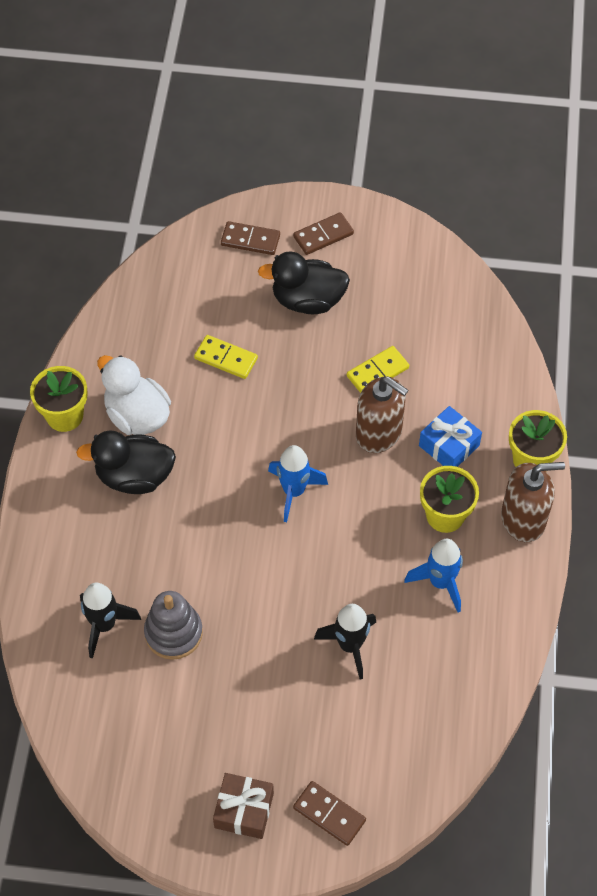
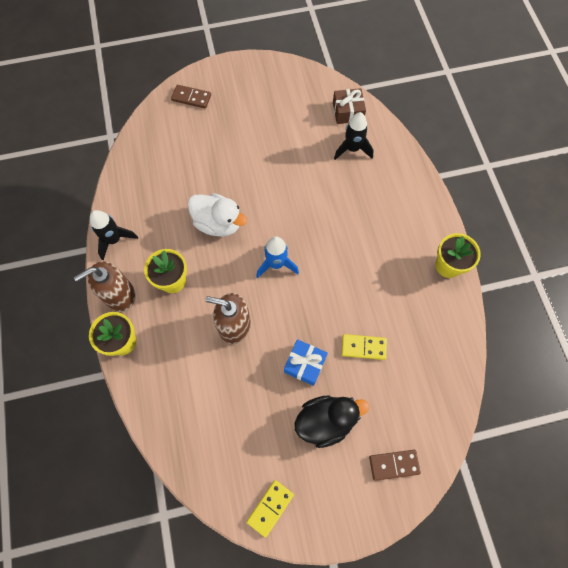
camera: 160 degrees right, 10 degrees up
black duck [76,430,176,494] -> none
white duck [97,355,171,435] -> white duck moved to [188,193,247,237]
grey stacking toy [144,591,203,660] -> none
brown gift [213,773,274,839] -> brown gift moved to [333,88,366,124]
brown domino [293,212,354,255] -> none
black rocket [314,604,376,680] -> black rocket moved to [90,210,138,261]
yellow domino [347,346,409,393] -> yellow domino moved to [247,480,294,538]
blue rocket [404,539,463,612] -> none
blue gift [419,406,482,467] -> blue gift moved to [284,339,328,386]

